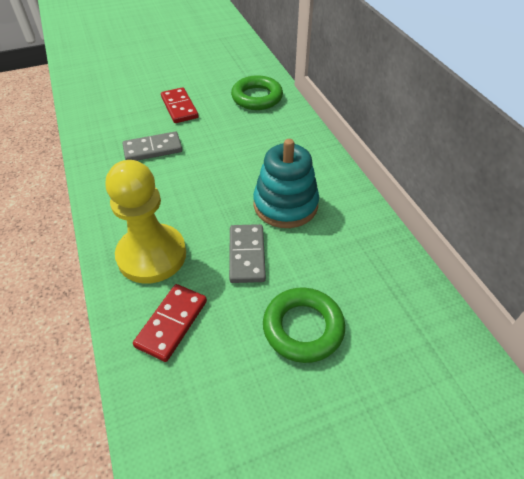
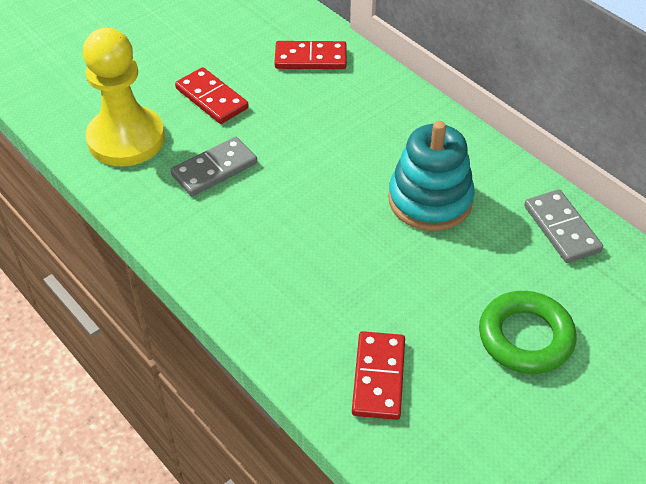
camera: 20 degrees left, 0 degrees up
yellow pawn [106,160,186,284] -> yellow pawn moved to [83,28,165,166]
grey domino [229,224,266,283] -> grey domino moved to [524,189,603,263]
green ring [231,75,283,110] -> red domino [275,41,347,69]

